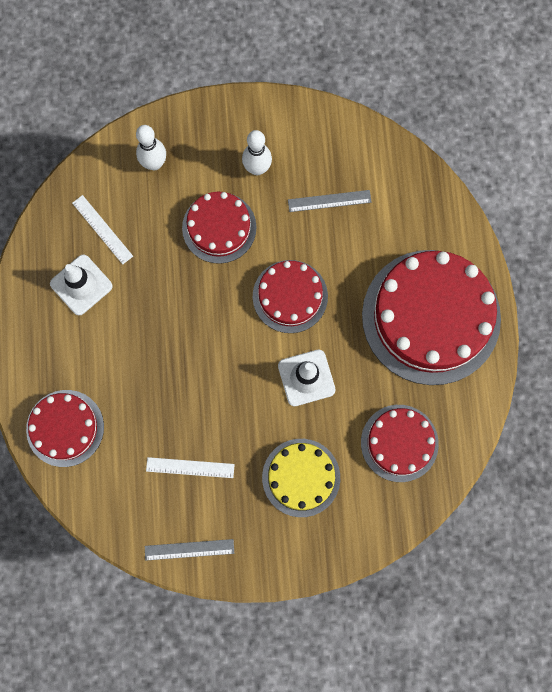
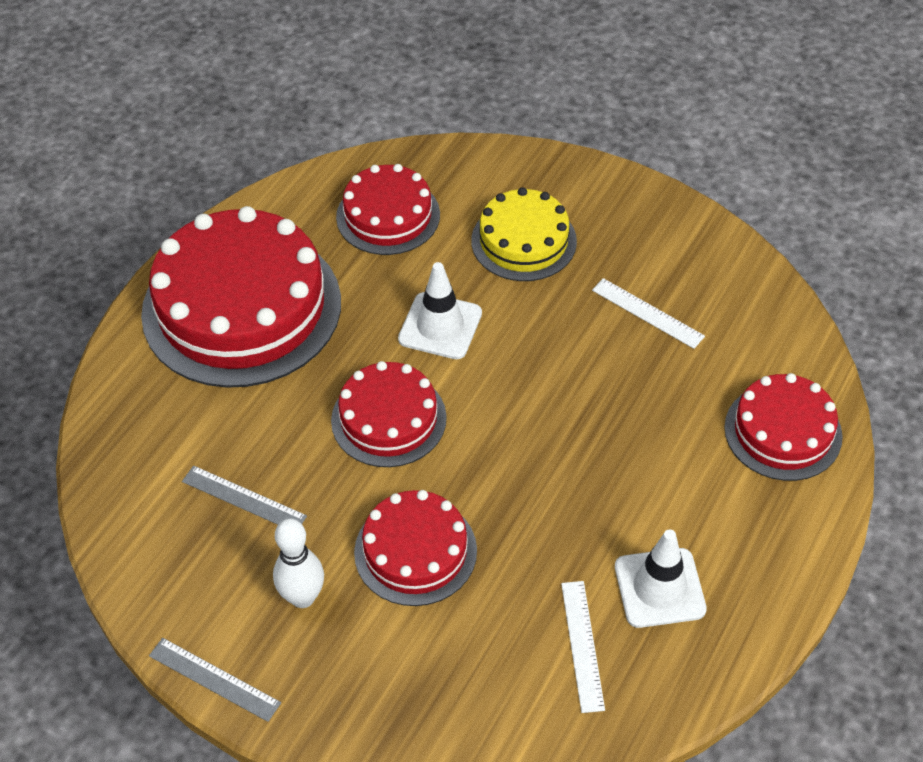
camera: 145 degrees left, 25 degrees down
white bowling pin [136,125,166,170] -> none
grey ruler [145,539,234,561] -> grey ruler moved to [149,638,281,722]

